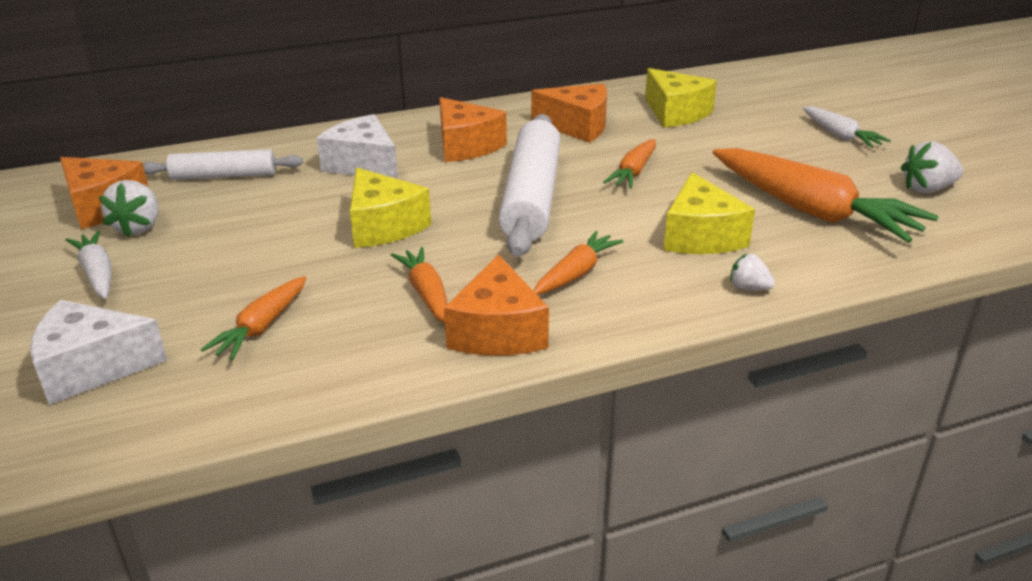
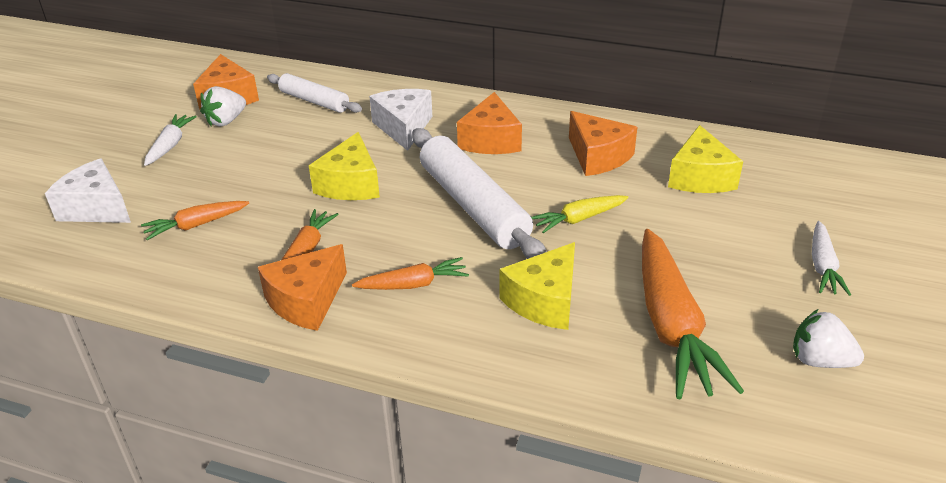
camera: 40 degrees right, 5 degrees up
white rolling pin [498,114,561,257] -> white rolling pin turned 75 degrees counterclockwise [412,128,547,259]
orange carrot [603,139,656,189] -> yellow carrot [531,195,629,233]
white strawberry [730,254,775,290] -> none

